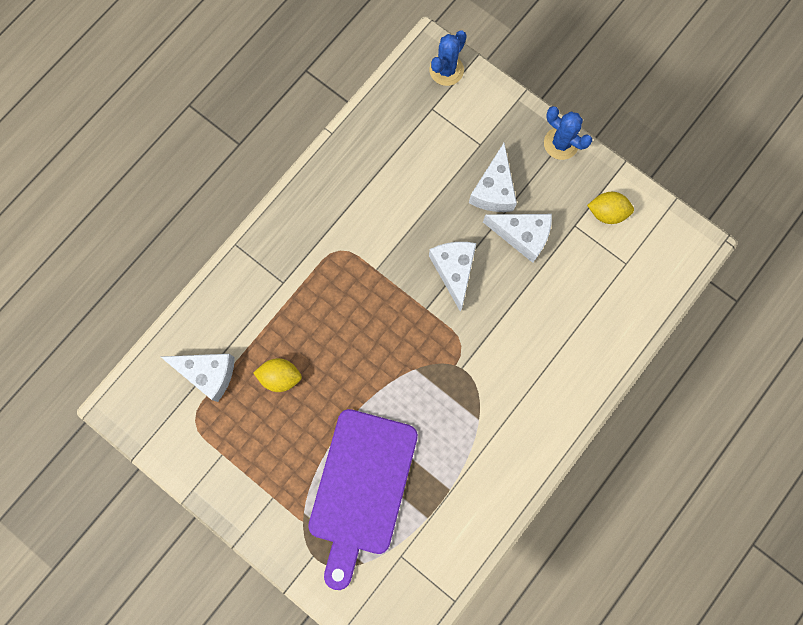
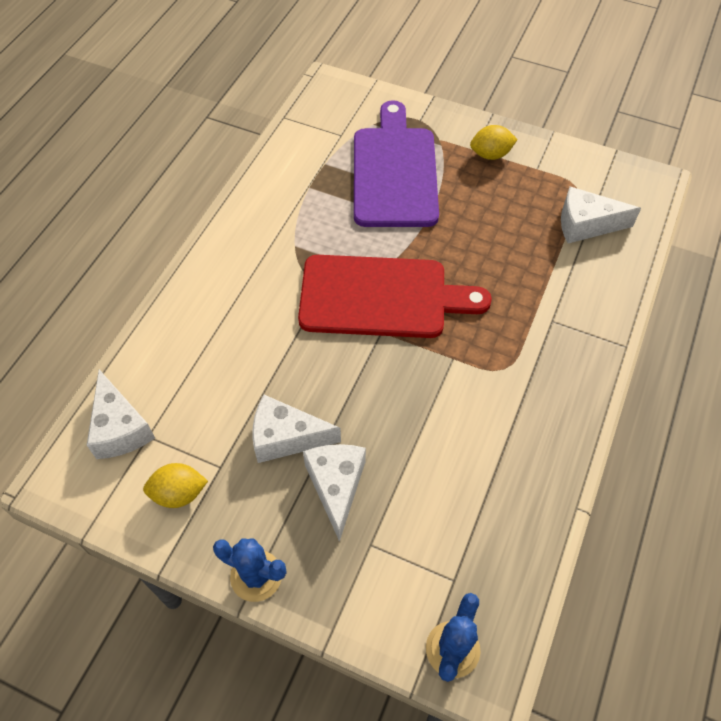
camera: 165 degrees right, 20 degrees down
yellow lemon [253,358,302,392] -> yellow lemon moved to [470,125,518,160]
white cheese [429,242,476,312] -> white cheese moved to [87,369,155,459]
none -> red cutting board [298,255,492,338]

